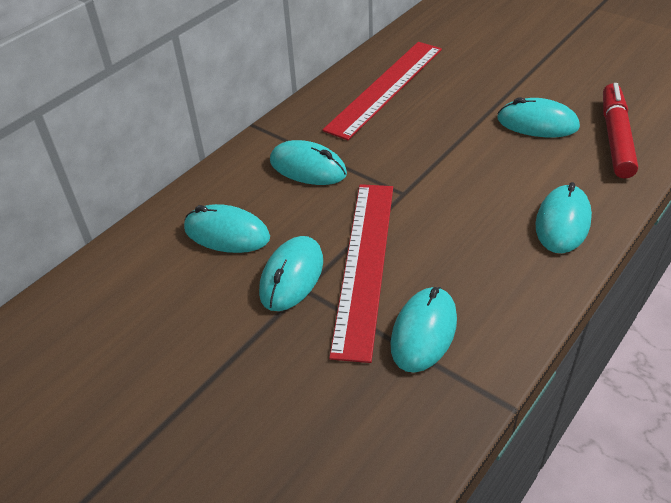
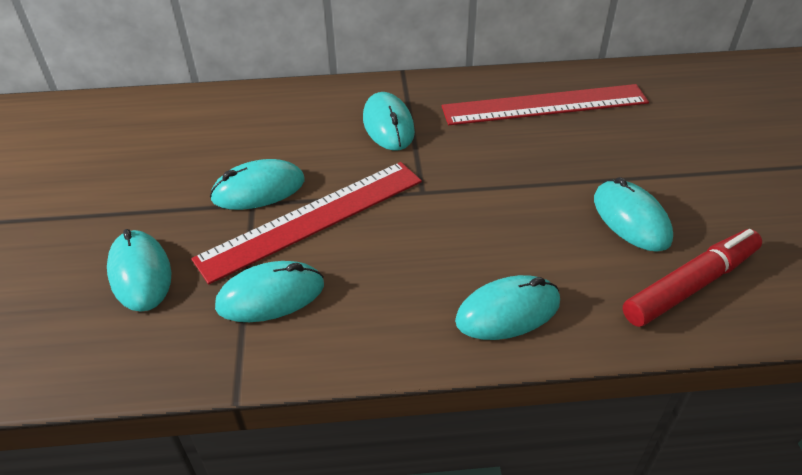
camera: 45 degrees right, 0 degrees up
turquoise mouse [184,204,270,253] -> turquoise mouse moved to [107,229,171,312]

